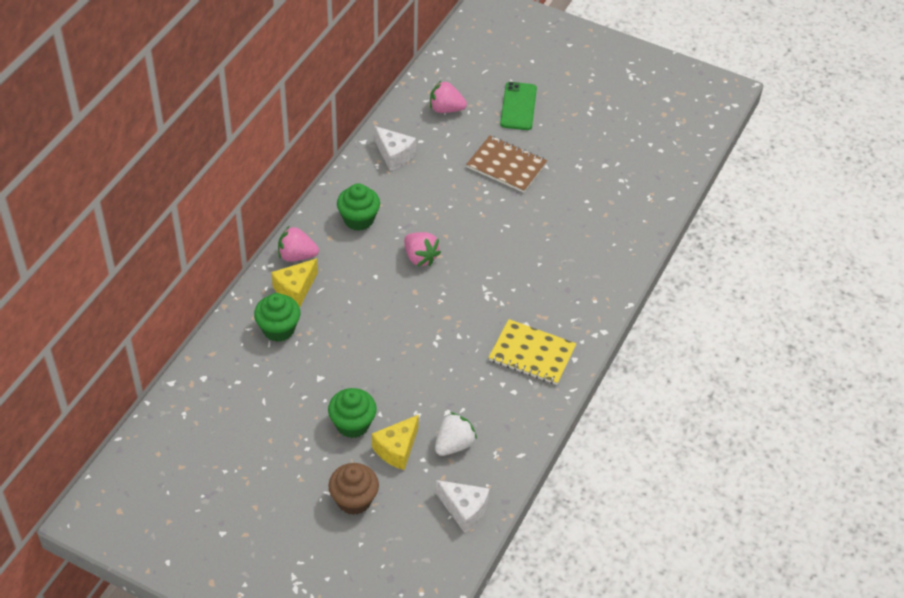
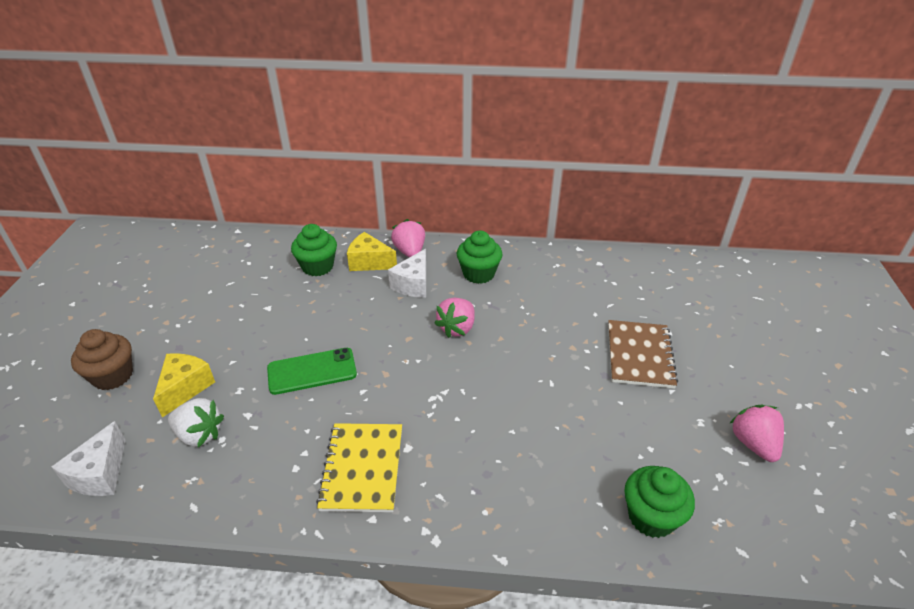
camera: 70 degrees right, 10 degrees down
green cupcake [328,388,377,438] -> green cupcake moved to [624,466,695,538]
yellow cheese [372,414,419,470] -> yellow cheese turned 90 degrees clockwise [153,353,215,417]
white cheese [374,126,416,171] -> white cheese moved to [388,249,426,298]
pink strawberry [430,81,467,113] -> pink strawberry moved to [729,405,784,462]
green phone [500,82,537,130] -> green phone moved to [267,348,357,395]

